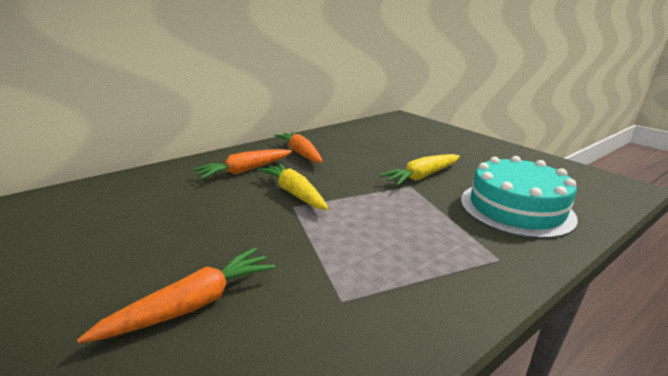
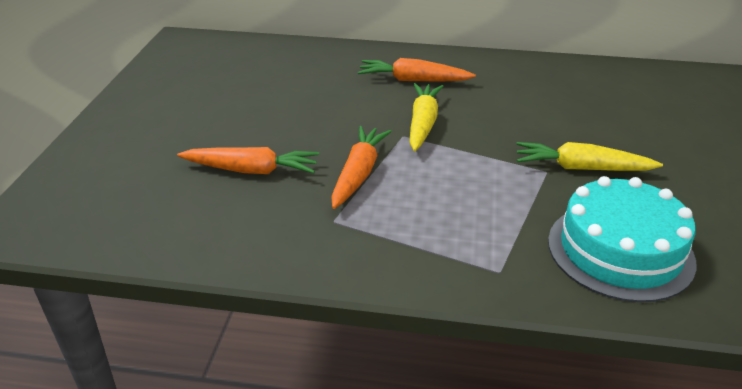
camera: 45 degrees right, 10 degrees up
orange carrot [274,132,323,163] -> orange carrot moved to [331,126,392,209]

